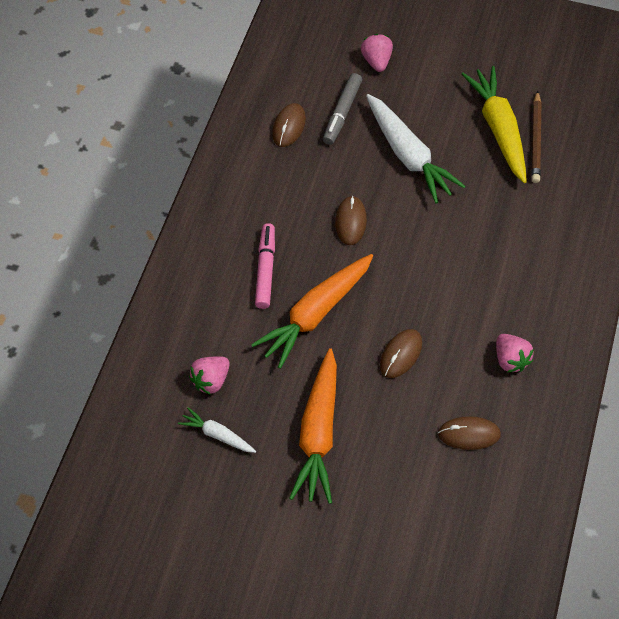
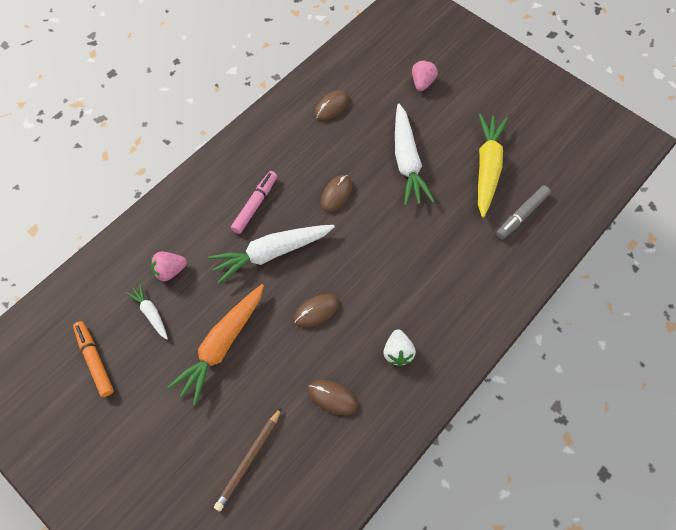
camera: 25 degrees right, 5 degrees up
orange carrot [251,254,373,369] -> white carrot [208,225,335,284]
grey marker [323,73,362,145] -> grey marker moved to [496,186,551,239]
pink strawberry [496,334,534,373] -> white strawberry [383,329,416,366]
brown pencil [531,90,542,183] -> brown pencil moved to [214,407,282,511]
none -> orange marker [73,321,114,397]

